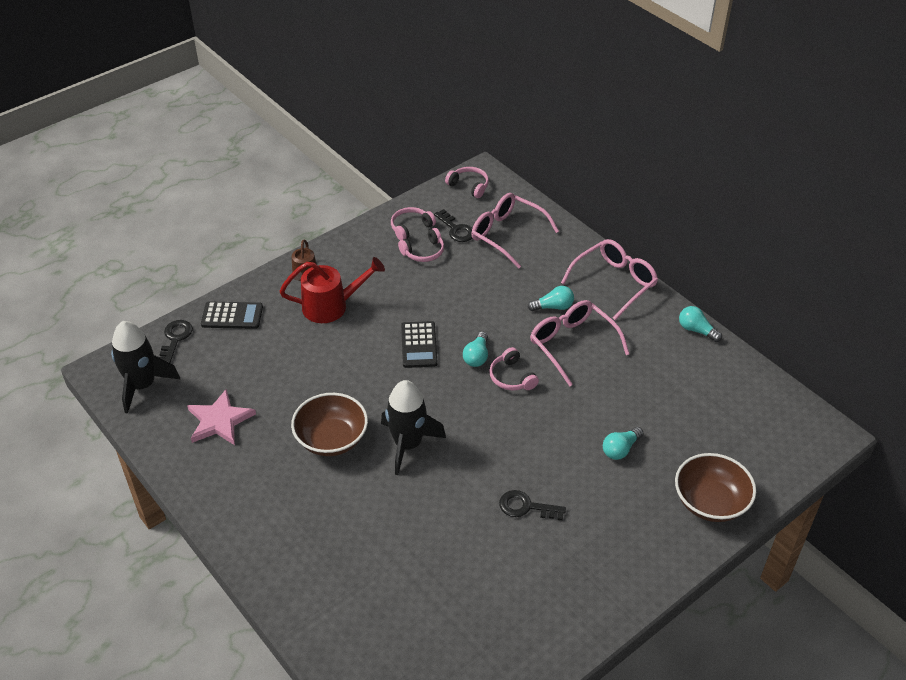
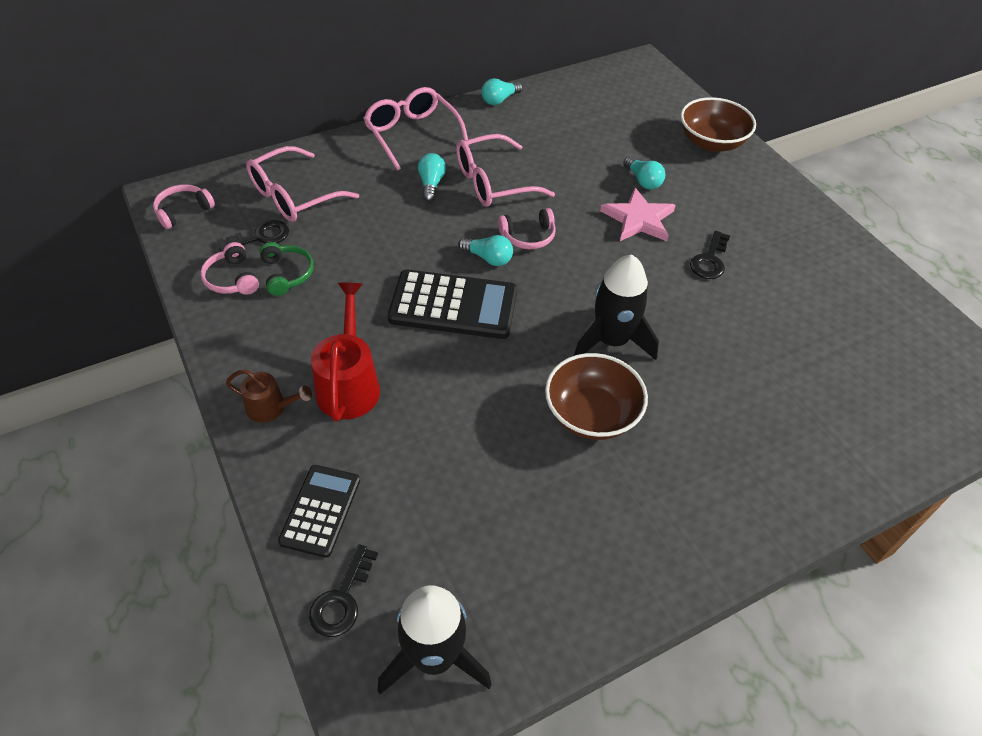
camera: 80 degrees left, 5 degrees up
black key [159,320,193,363] -> black key turned 90 degrees counterclockwise [309,544,378,637]
pink star [187,388,256,445] -> pink star moved to [600,188,676,241]
pink headphones [398,228,444,262] -> green headphones [260,242,314,296]
black calculator [401,321,438,368] -> black calculator [388,269,517,339], size x1.60

